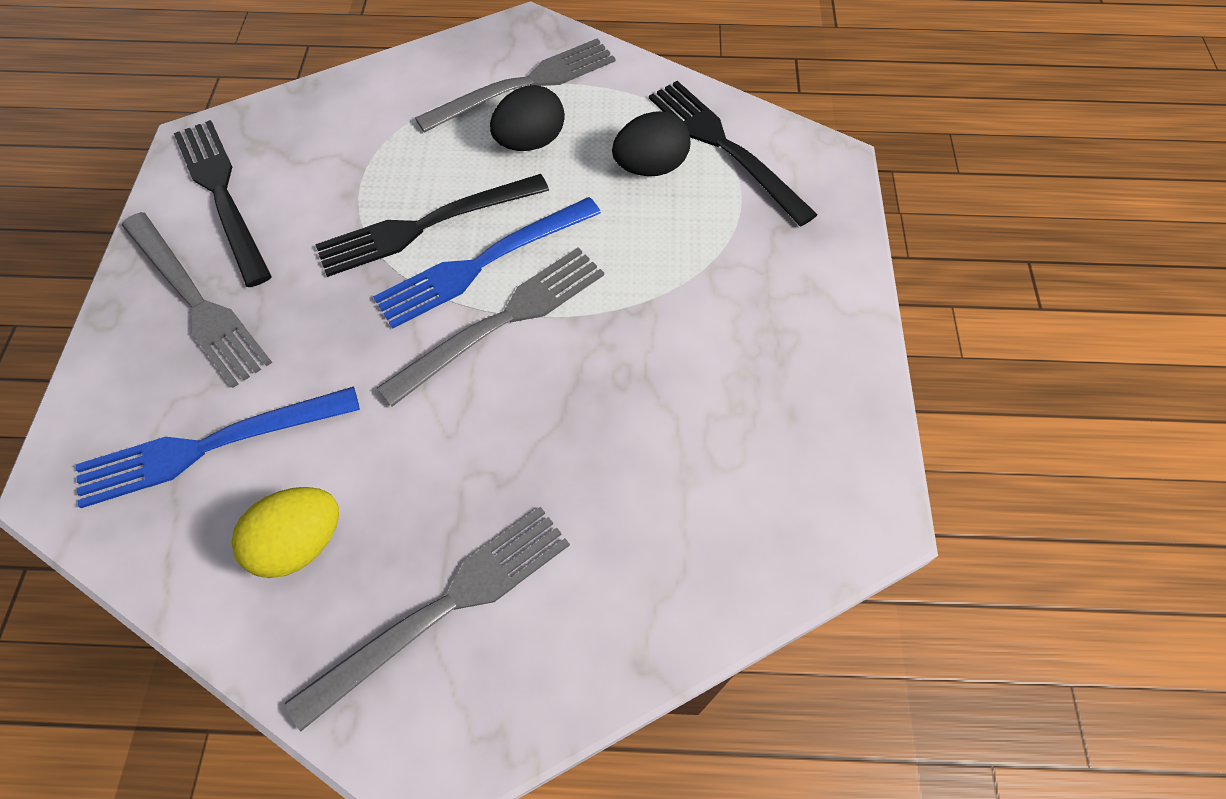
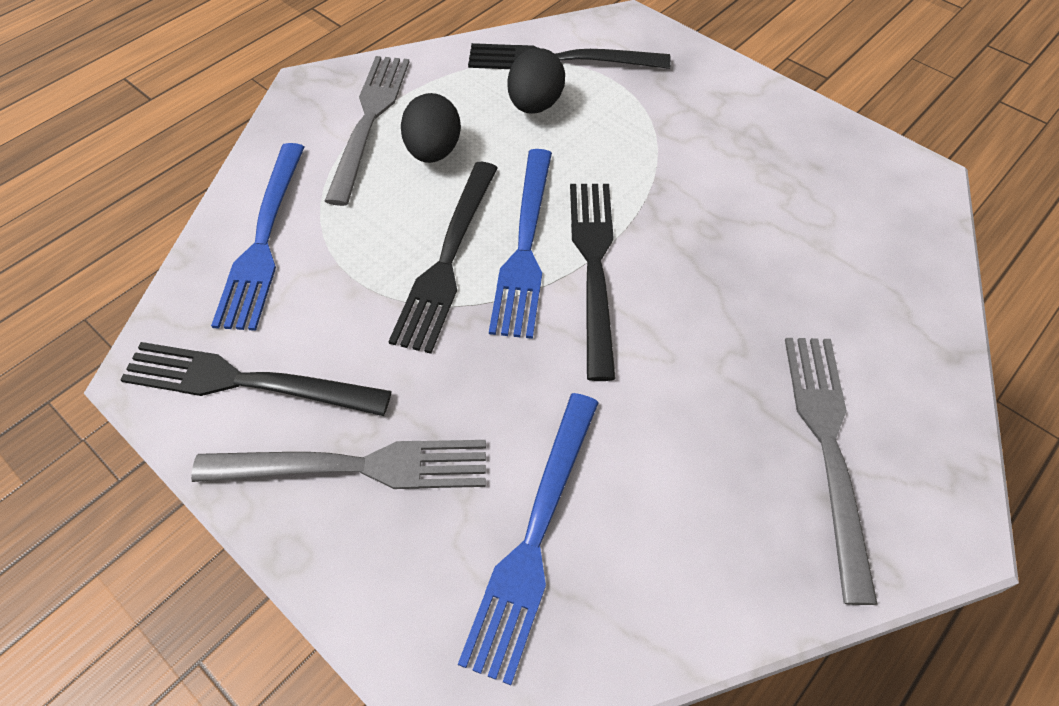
camera: 50 degrees left, 5 degrees down
yellow egg [231,487,339,578] -> none
grey fork [377,248,604,407] -> black fork [570,184,616,381]
none -> blue fork [211,143,304,331]

